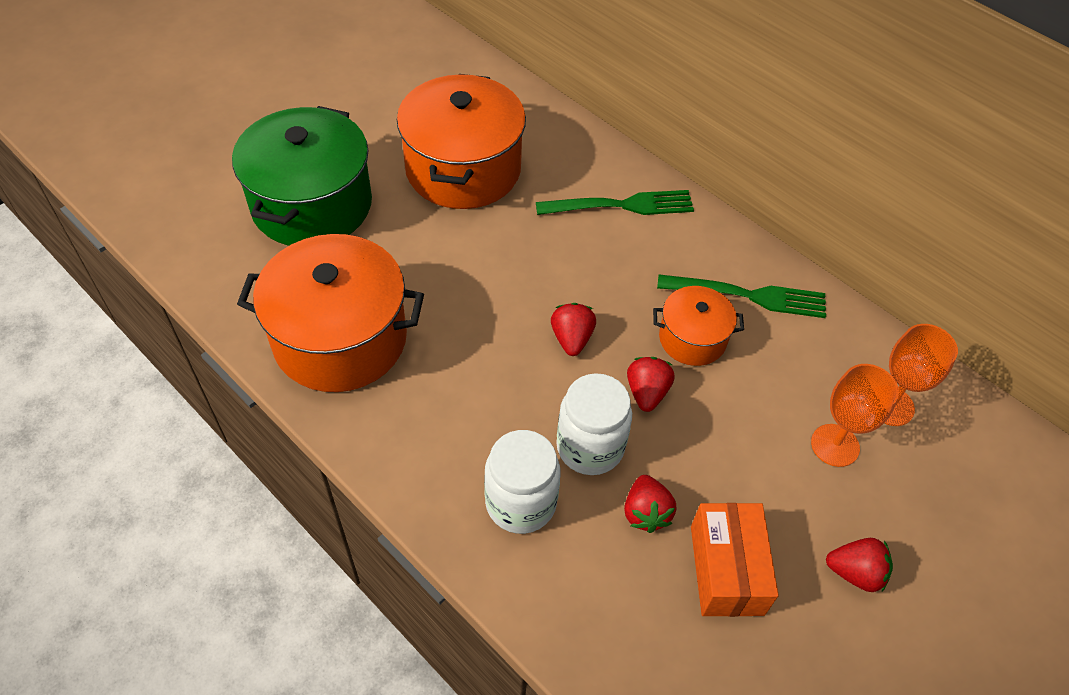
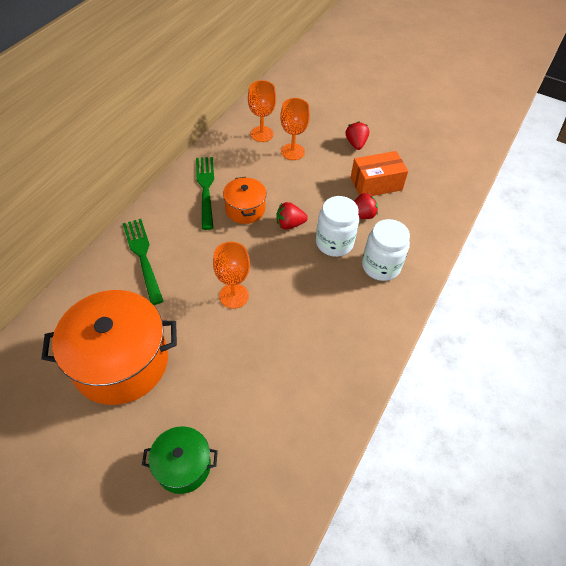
camera: 105 degrees left, 0 degrees up
green pot [232,106,372,246] -> green pot [142,426,218,494], size x0.52
orange pot [237,234,424,392] -> none
red strawberry [551,303,596,356] -> none
none -> orange goblet [213,241,250,309]

